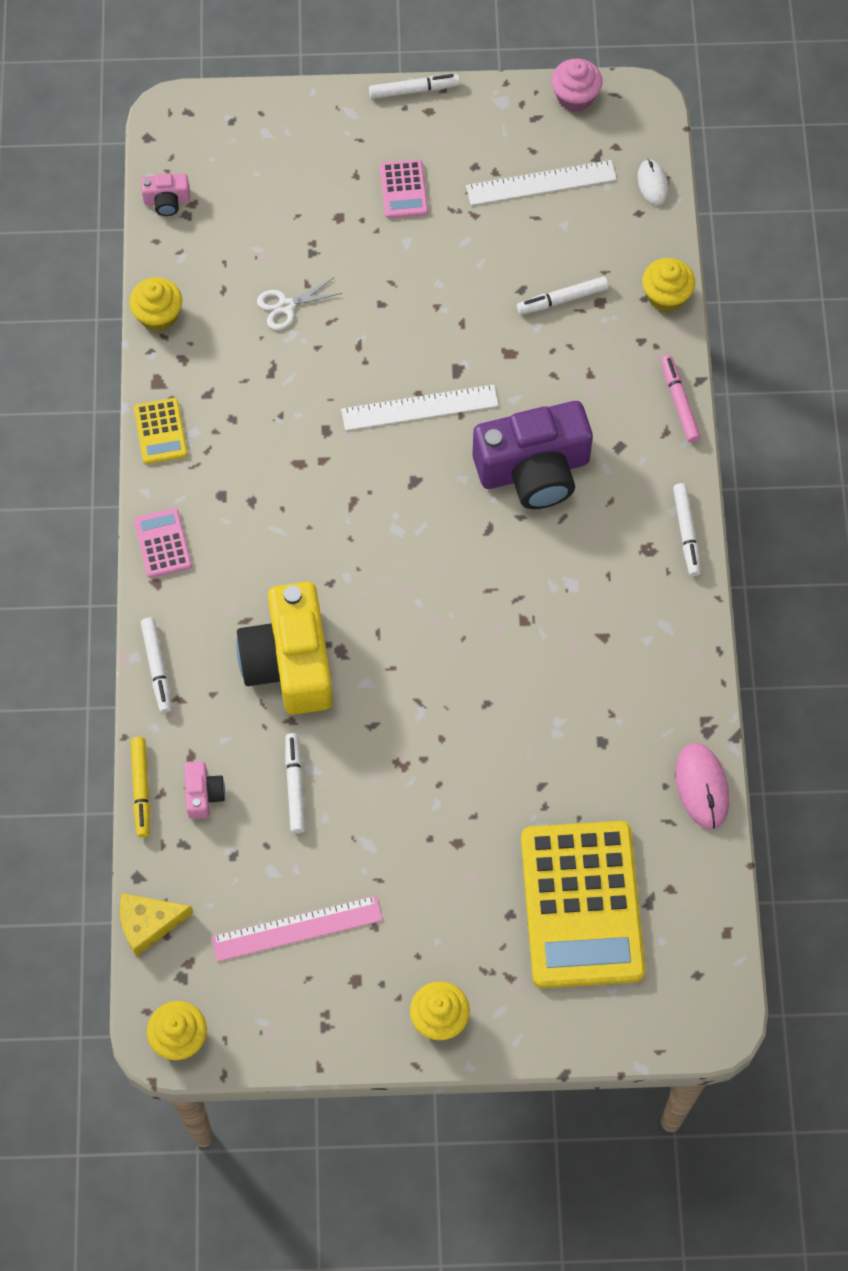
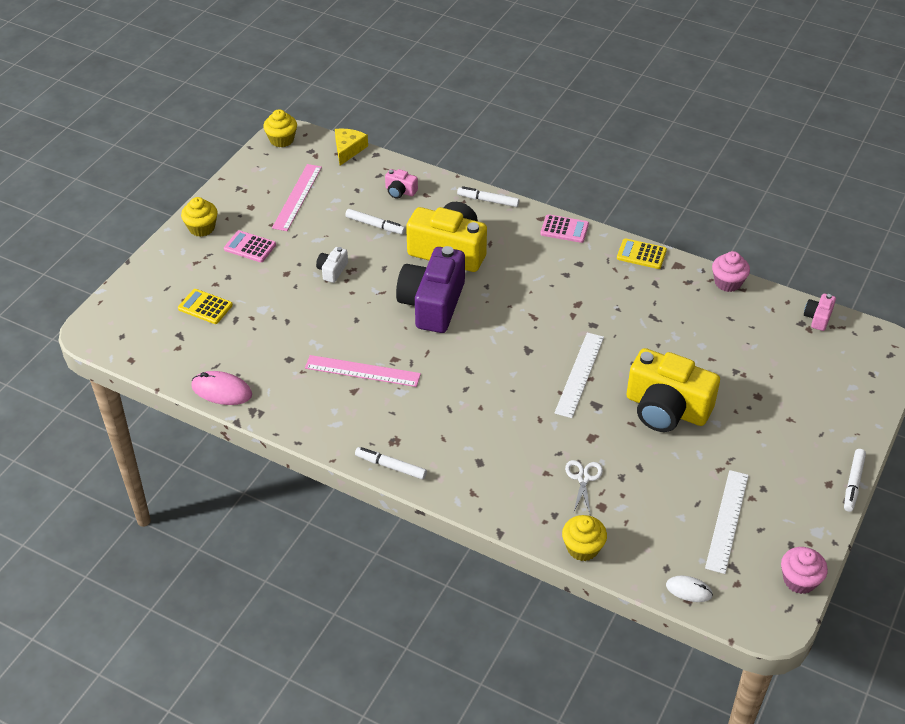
camera: 120 degrees right, 20 degrees down
yellow cupcake [129,277,182,332] -> pink cupcake [712,251,750,292]
yellow marker [131,737,150,837] -> none
white scissors [257,278,342,330] -> white scissors moved to [565,460,603,516]
pink calculator [380,159,428,218] -> pink calculator moved to [224,230,276,262]
purple camera [473,401,593,509] -> purple camera moved to [396,246,465,333]
white marker [517,277,609,314] -> none
yellow calculator [521,821,646,988] -> yellow calculator [178,289,233,324], size x0.44
pink marker [661,355,701,443] -> none
none -> pink ruler [305,355,421,387]
none -> white camera [316,247,348,283]
none -> yellow camera [626,348,720,432]

